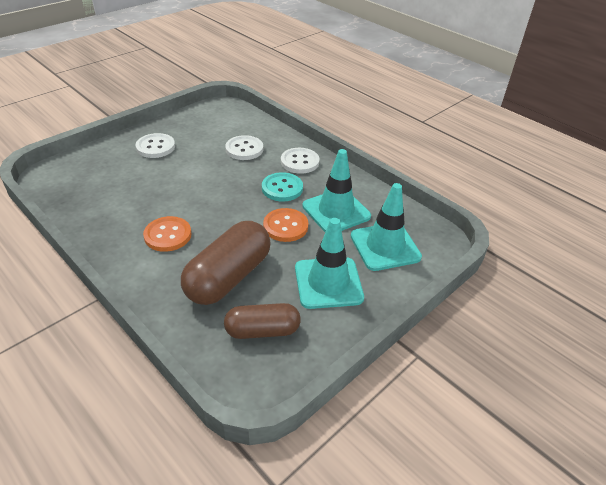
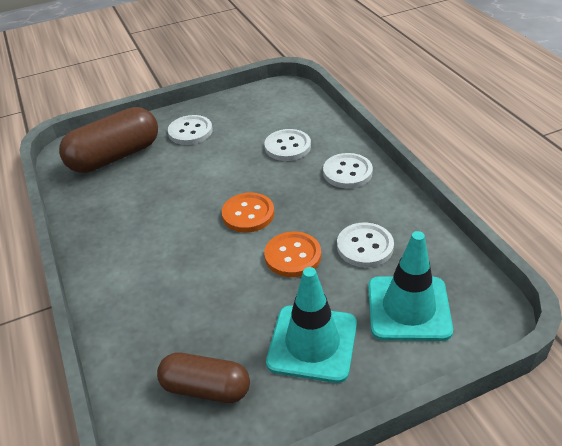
camera: 25 degrees right, 0 degrees up
orange button [143,216,192,252] -> orange button moved to [222,193,274,232]
brown capsule [181,221,271,305] -> brown capsule moved to [59,107,158,173]
turquoise button [262,172,303,202] -> none
turquoise traffic cone [302,149,371,232] -> white button [337,223,394,267]

